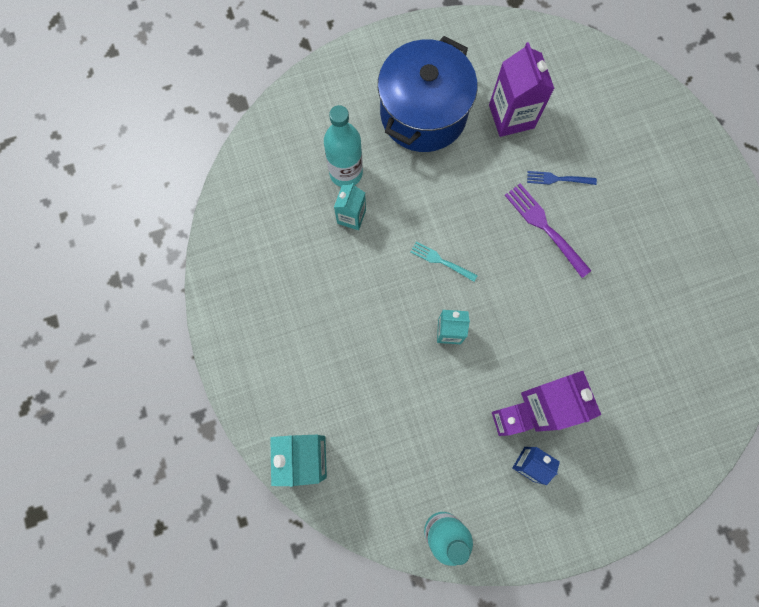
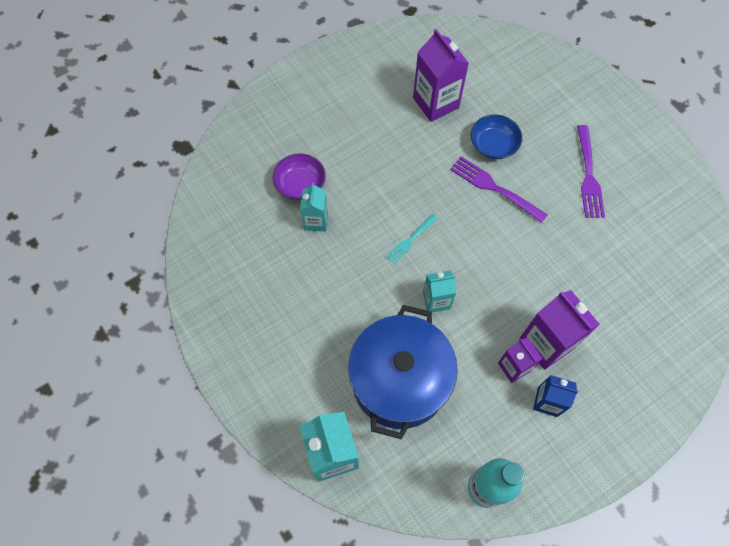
camera: 15 degrees left, 10 degrees down
turquoise bottle [324,105,363,187] -> purple bowl [273,153,326,200]
blue pot [378,36,477,152] -> blue pot moved to [348,305,458,439]
turquoise fork [411,241,478,282] -> turquoise fork turned 60 degrees counterclockwise [386,214,437,264]
blue fork [527,171,597,185] -> blue bowl [471,115,522,159]
none -> purple fork [577,125,605,218]

